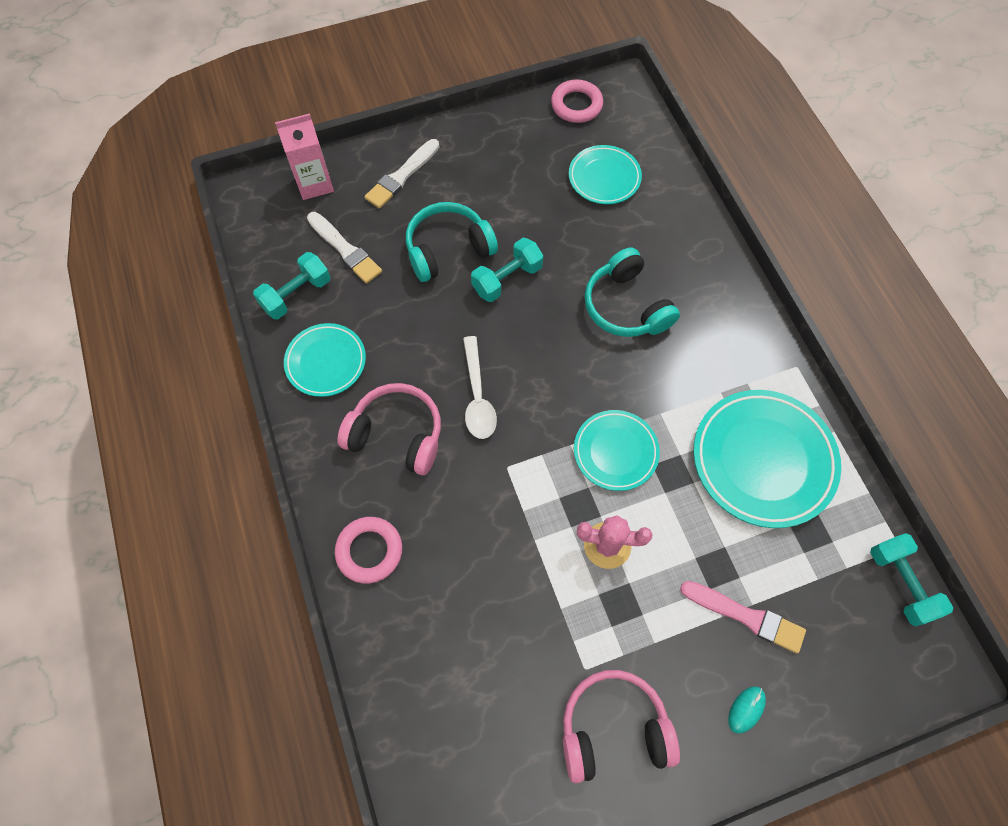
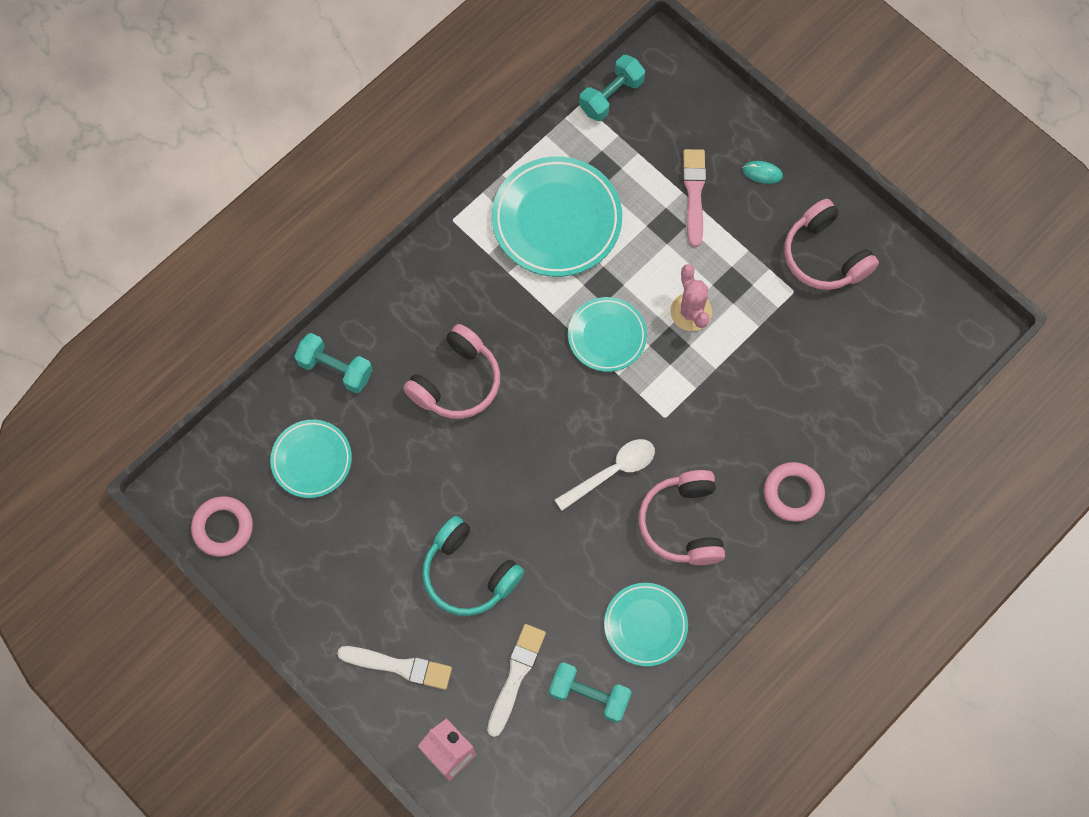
camera: 115 degrees left, 5 degrees up
turquoise dumbbell [471,238,543,302] -> turquoise dumbbell moved to [294,333,373,393]
turquoise headphones [584,247,680,337] -> pink headphones [403,324,500,419]

